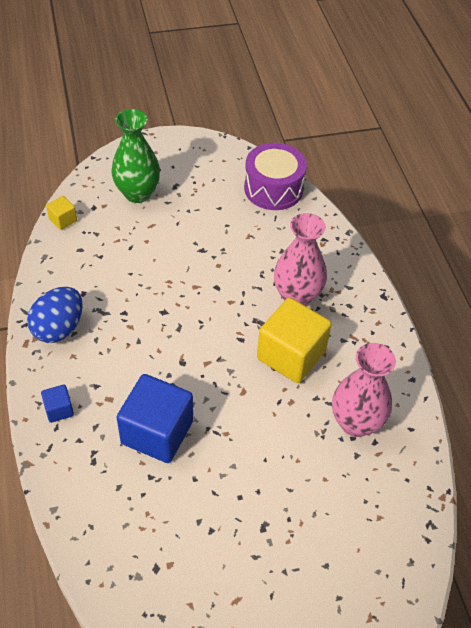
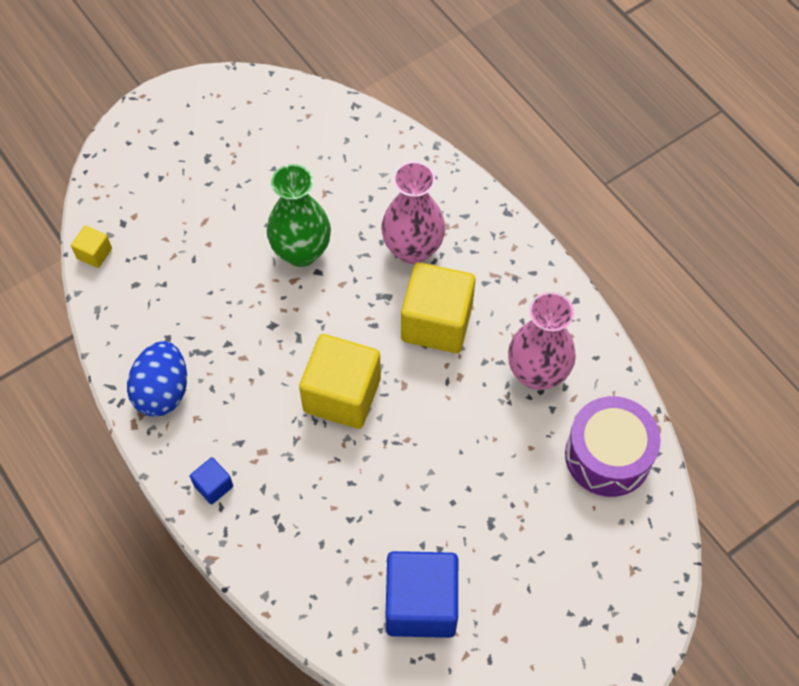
camera: 20 degrees left, 10 degrees up
green vase [111,109,160,203] -> green vase moved to [267,164,331,267]
blue cube [116,374,193,463] -> blue cube moved to [386,551,458,638]
purple drum [244,143,307,210] -> purple drum moved to [565,396,661,497]
none -> yellow cube [299,334,381,429]

